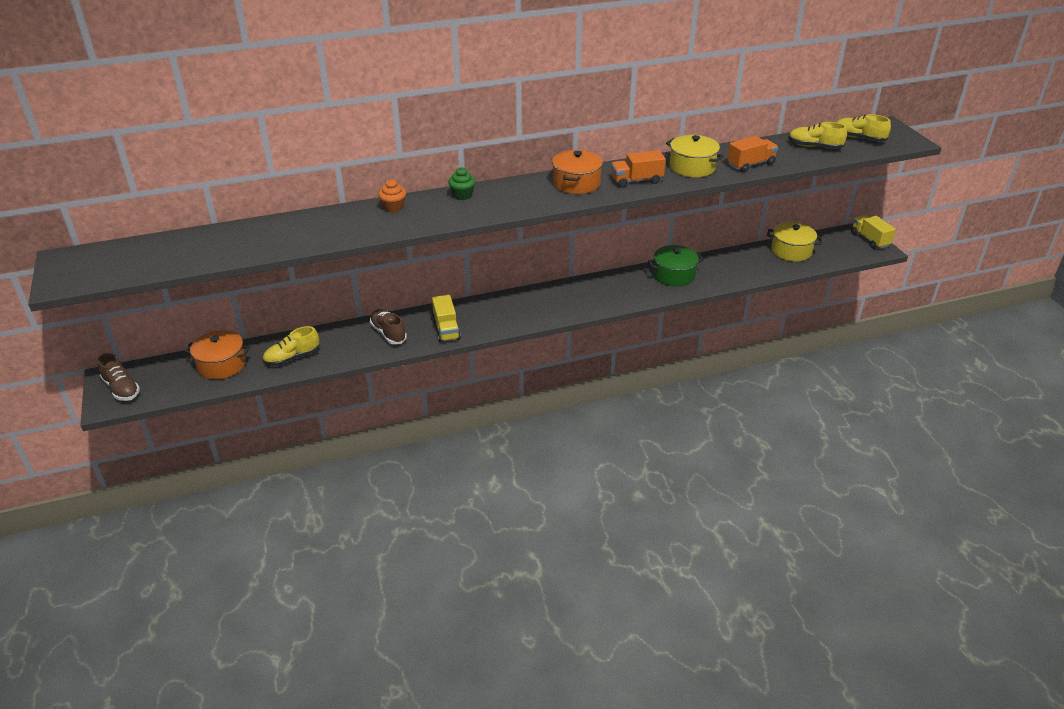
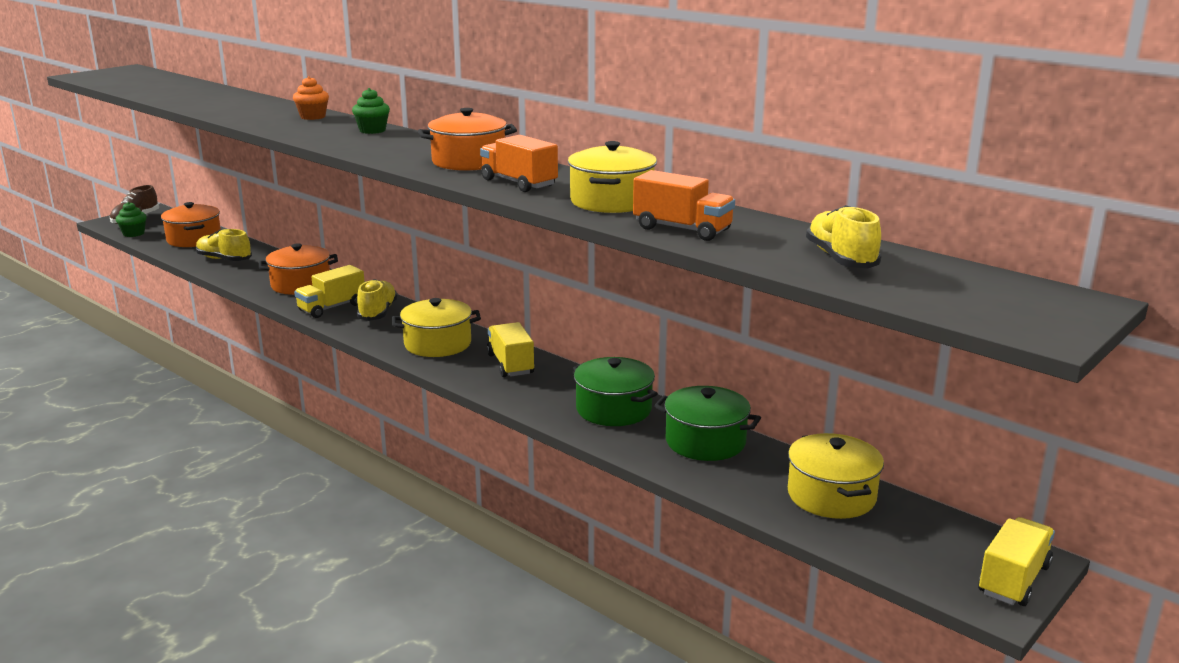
camera: 60 degrees right, 15 degrees down
brown shoe [370,309,407,344] -> orange pot [259,243,338,295]
yellow shoe [836,114,891,142] -> yellow shoe moved to [357,279,398,321]
none -> green cupcake [116,202,147,237]
none -> yellow pot [392,298,481,357]
none -> yellow truck [487,322,535,377]
none -> green pot [654,386,761,461]

